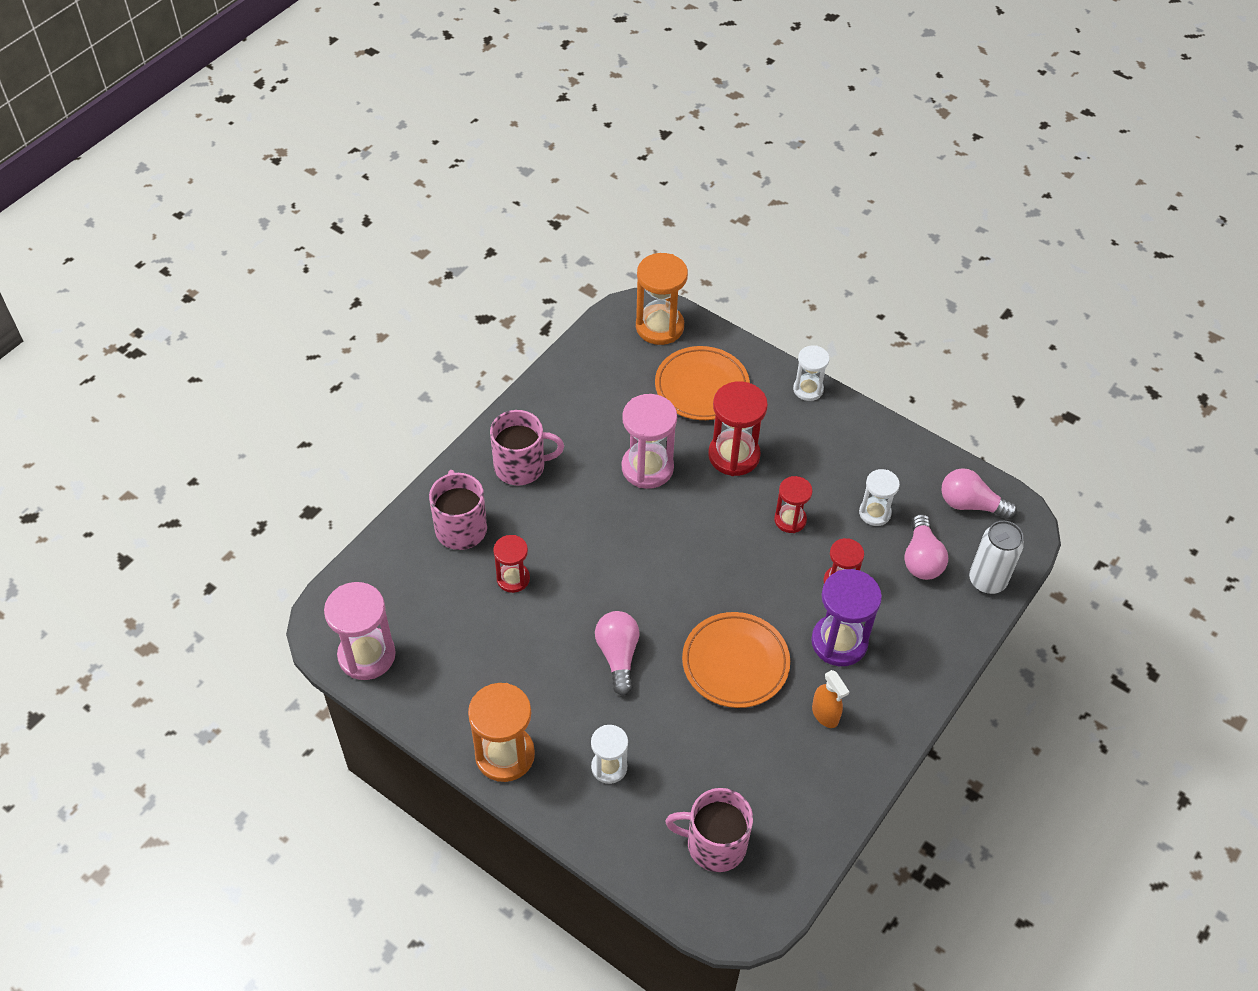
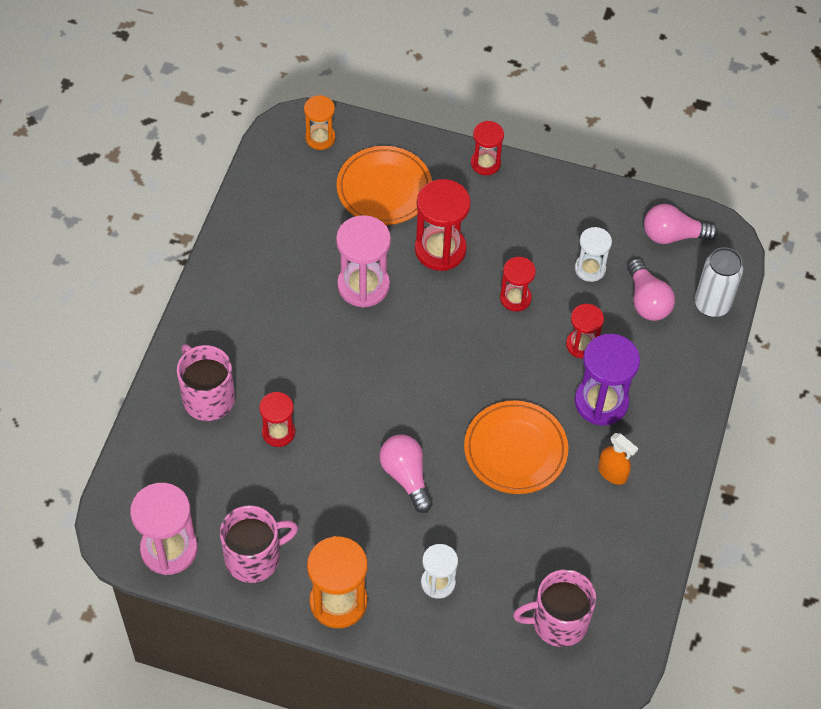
camera: 20 degrees left, 5 degrees up
pink mug [490,410,564,486] -> pink mug moved to [220,505,298,583]
orange hourglass [636,253,688,345] -> orange hourglass [304,95,335,150], size x0.60
white hourglass [793,345,830,401] -> red hourglass [471,121,504,175]

